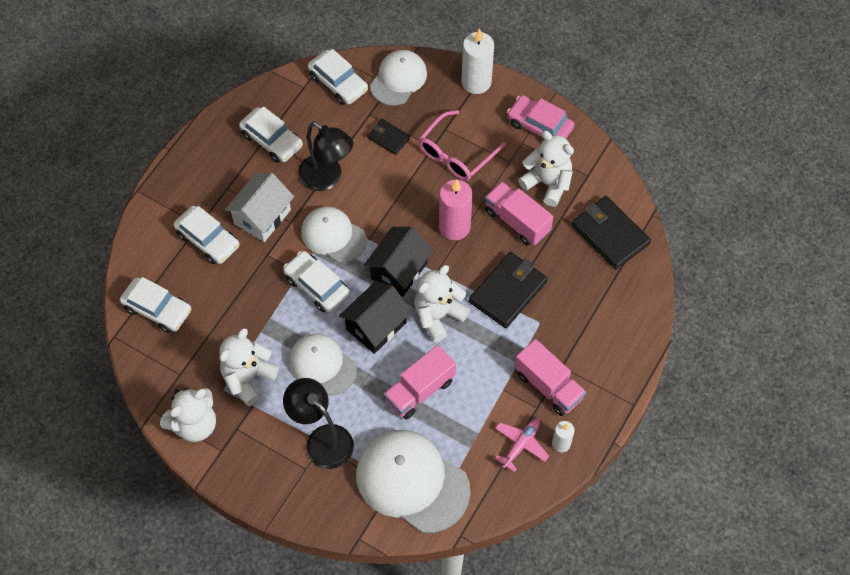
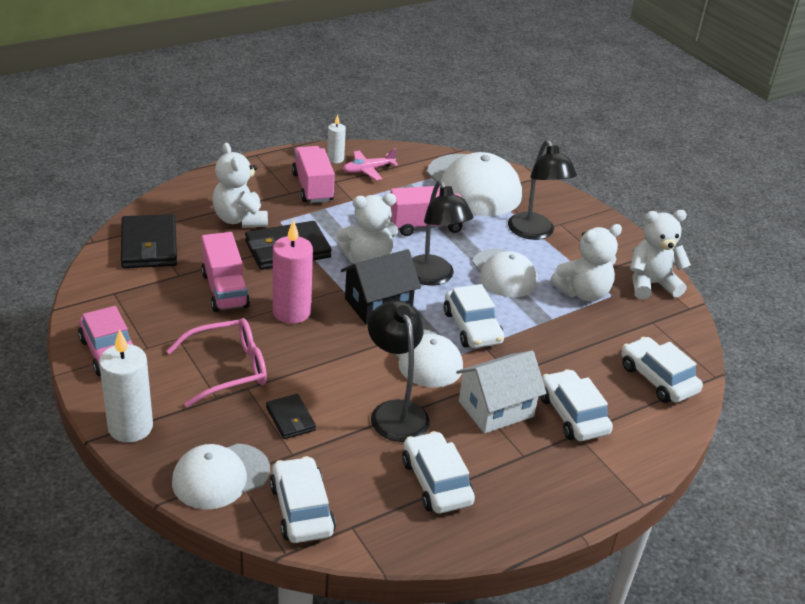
camera: 155 degrees left, 25 degrees down
black house [339,281,412,354] -> black lamp [412,180,474,286]
white teddy bear [518,131,574,207] -> white teddy bear moved to [212,143,268,228]

